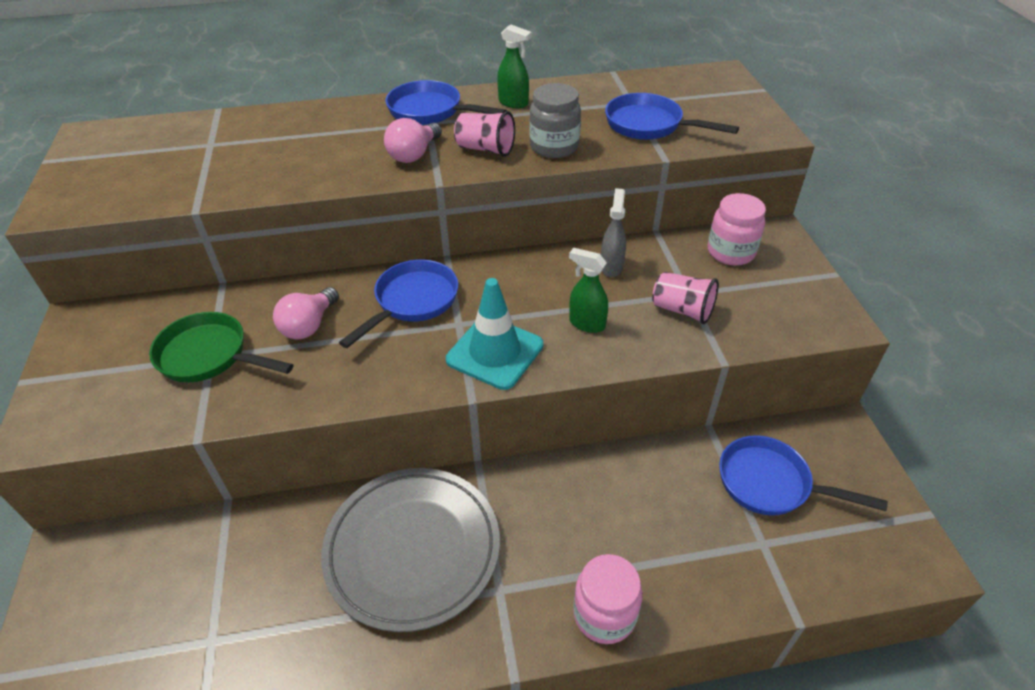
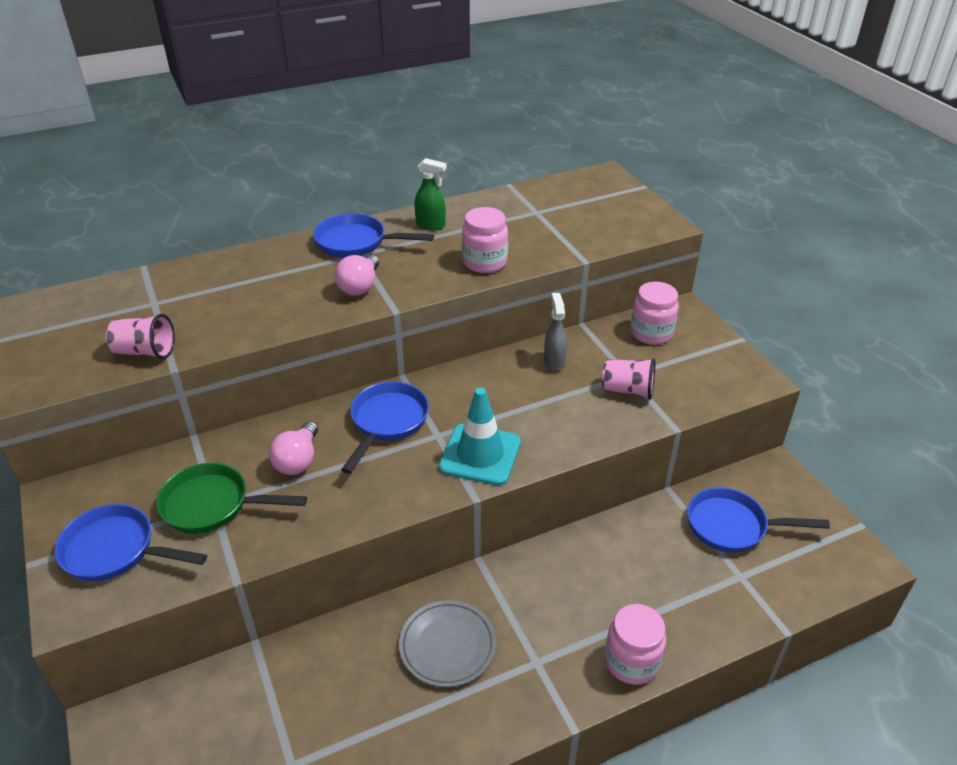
camera: 15 degrees left, 5 degrees down
grey plate [321,468,500,632] -> grey plate [399,600,496,687], size x0.60
pink cup [454,111,515,157] -> pink cup moved to [106,314,175,359]
grey jar [529,83,581,158] -> pink jar [462,207,508,273]
green spray bottle [569,248,608,333] -> none
blue pan [605,93,739,140] -> blue pan moved to [55,504,207,582]

